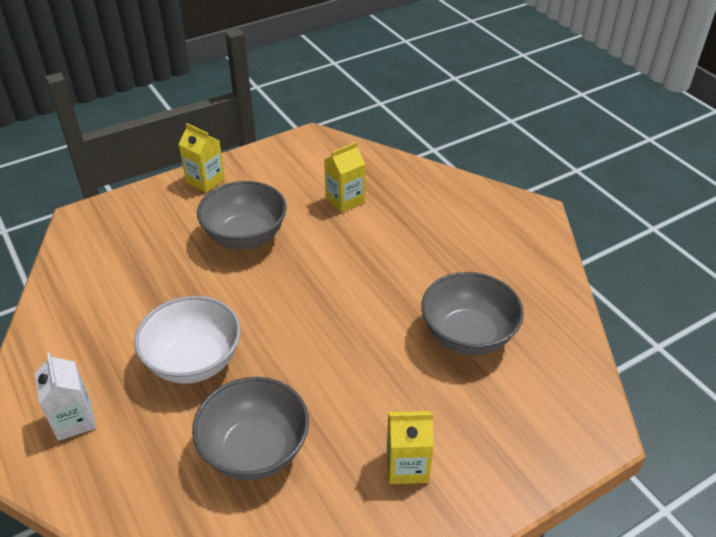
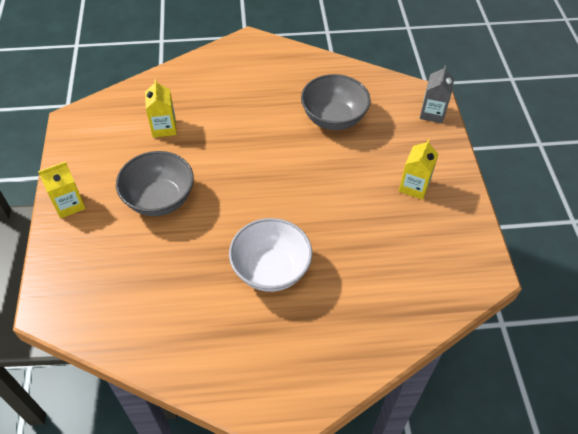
camera: 65 degrees left, 10 degrees up
white carton [35,353,96,441] -> none
grey bowl [192,377,309,480] -> none
none -> grey carton [420,65,454,123]

